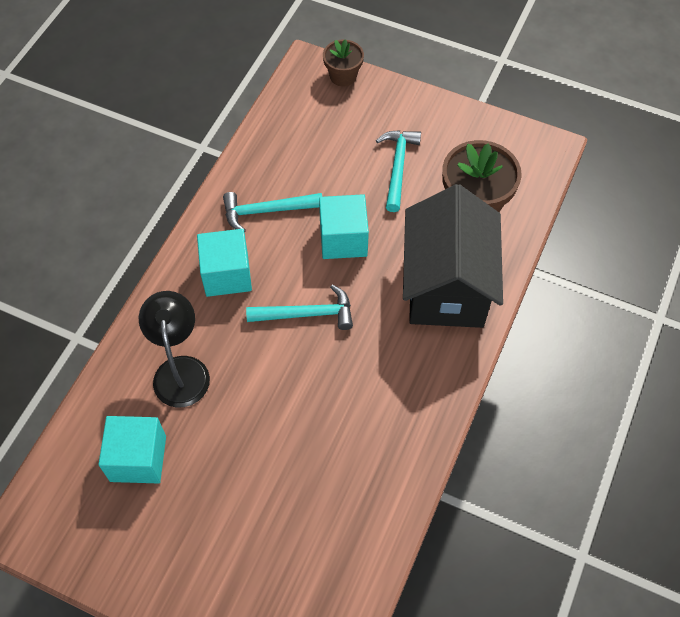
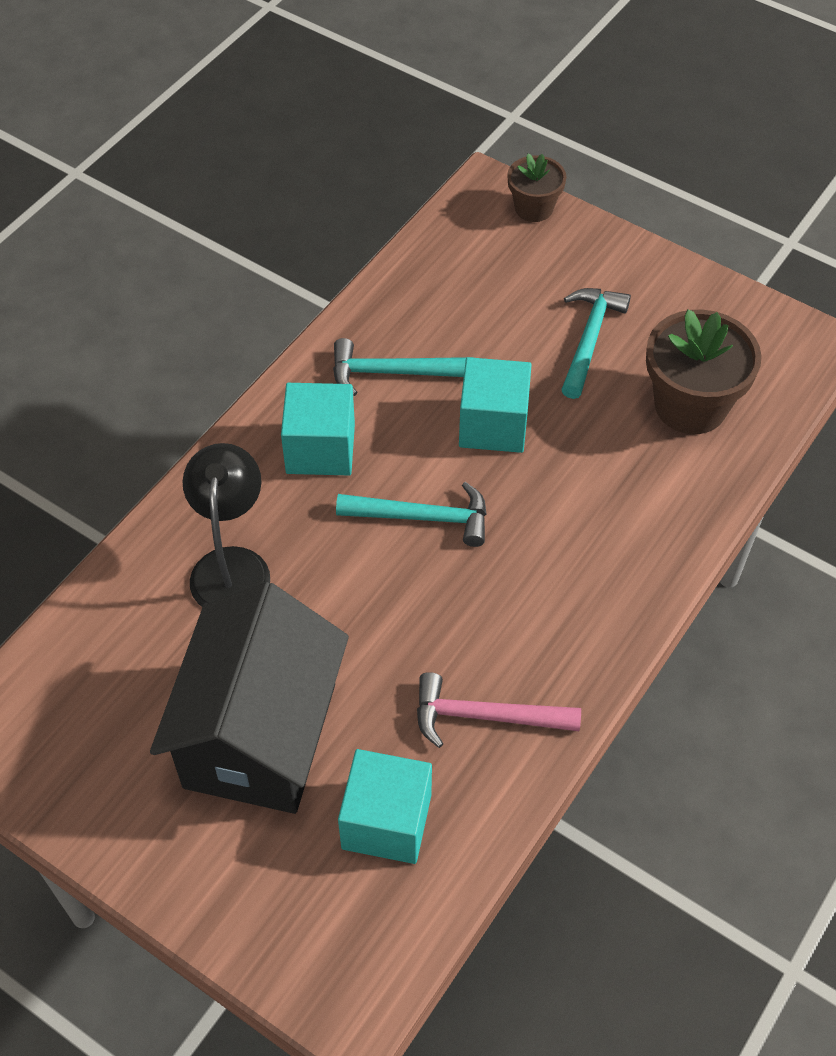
camera: 10 degrees right, 5 degrees down
turquoise cube [98,416,166,484] -> turquoise cube moved to [338,749,432,864]
black house [403,184,503,328] -> black house moved to [150,582,349,814]
none -> pink hammer [417,672,581,748]

